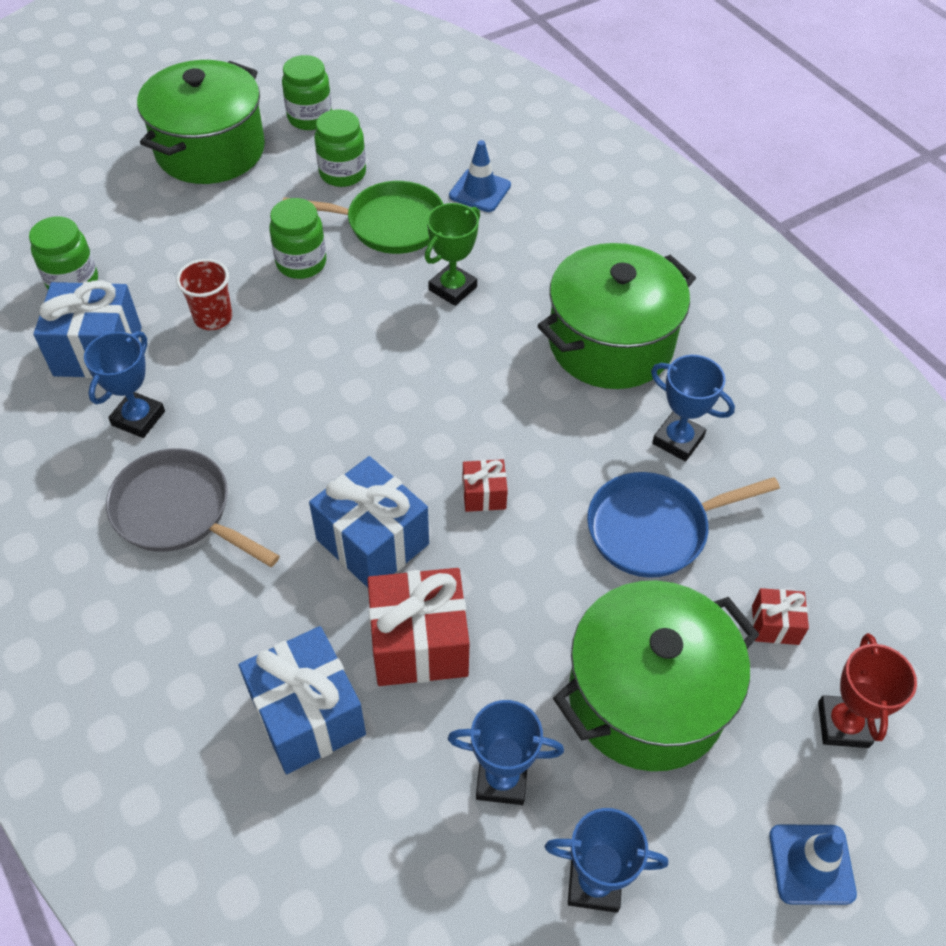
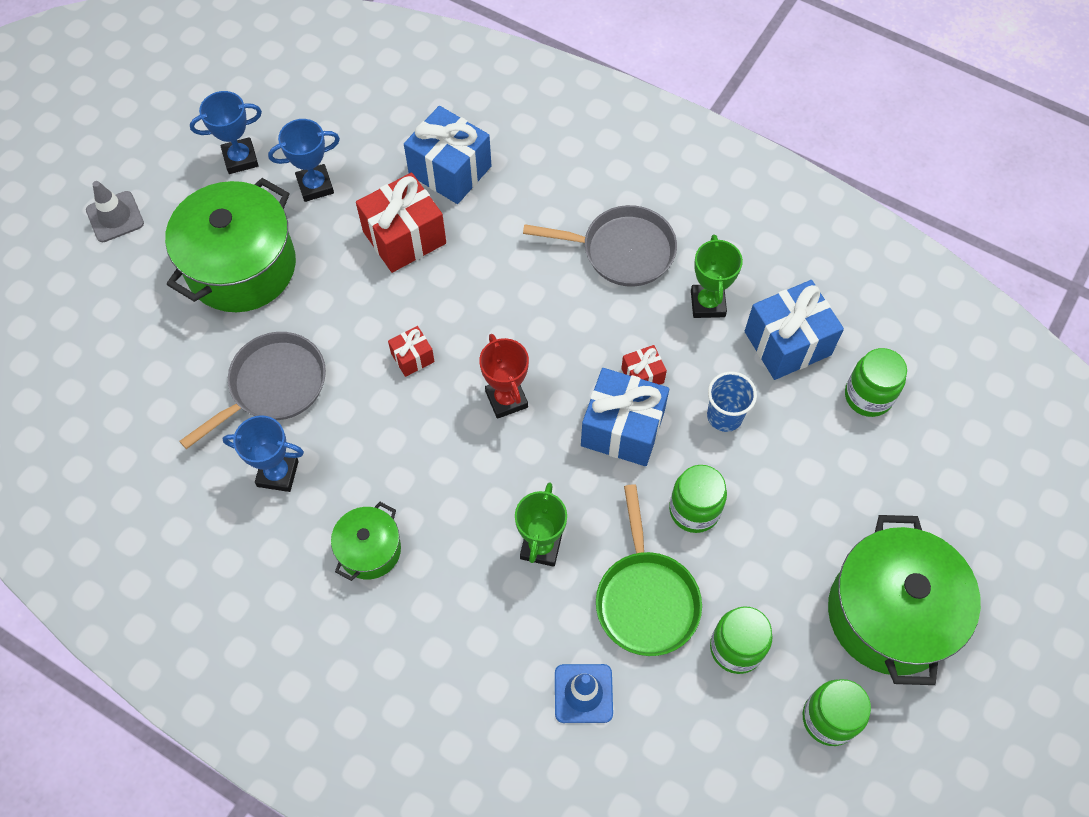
camera: 155 degrees right, 10 degrees up
blue trophy [84,331,165,438] -> green trophy [691,234,743,318]
red cup [176,259,232,330] -> blue cup [707,371,757,432]
green pan [282,181,444,254] -> green pan turned 75 degrees counterclockwise [596,484,702,656]
blue gift [309,456,429,588] -> blue gift moved to [581,368,669,466]
green pot [537,243,696,389] -> green pot [331,502,401,581], size x0.51
blue pan [587,472,780,578] -> grey pan [179,332,326,449]
red gift [752,588,809,645] -> red gift moved to [621,345,667,385]
blue traffic cone [769,825,857,905] -> grey traffic cone [86,181,144,242]
red trophy [818,633,917,748] -> red trophy moved to [479,334,529,419]

